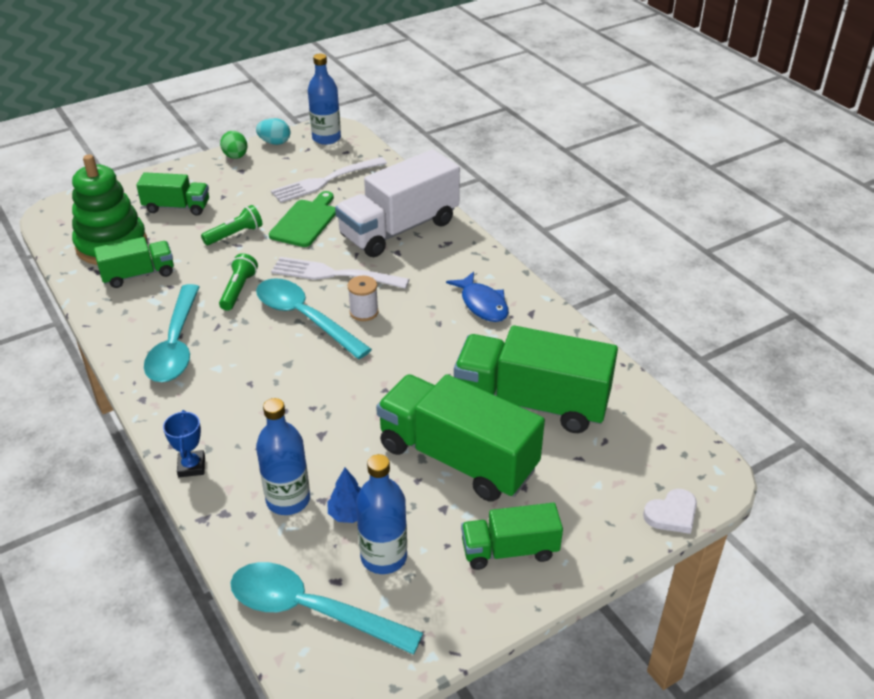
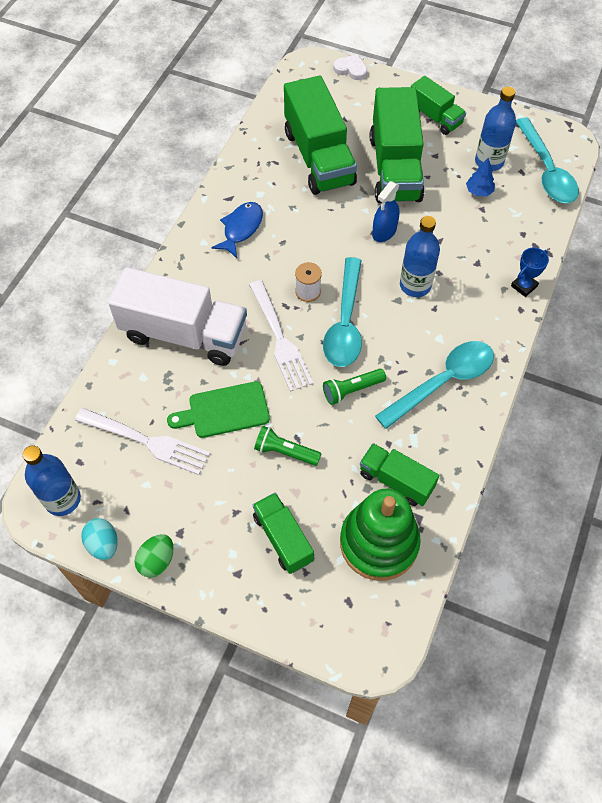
camera: 125 degrees left, 20 degrees up
blue bottle [256,398,310,515] -> blue bottle moved to [400,216,440,297]
none -> blue spray bottle [372,181,399,242]

